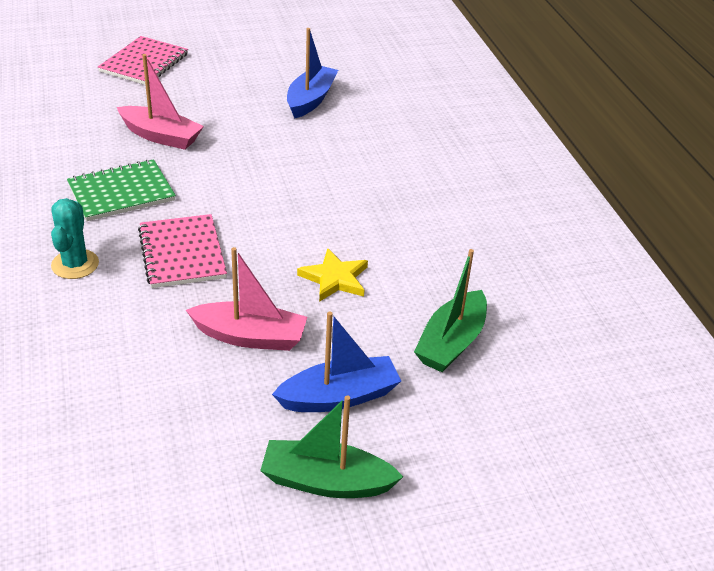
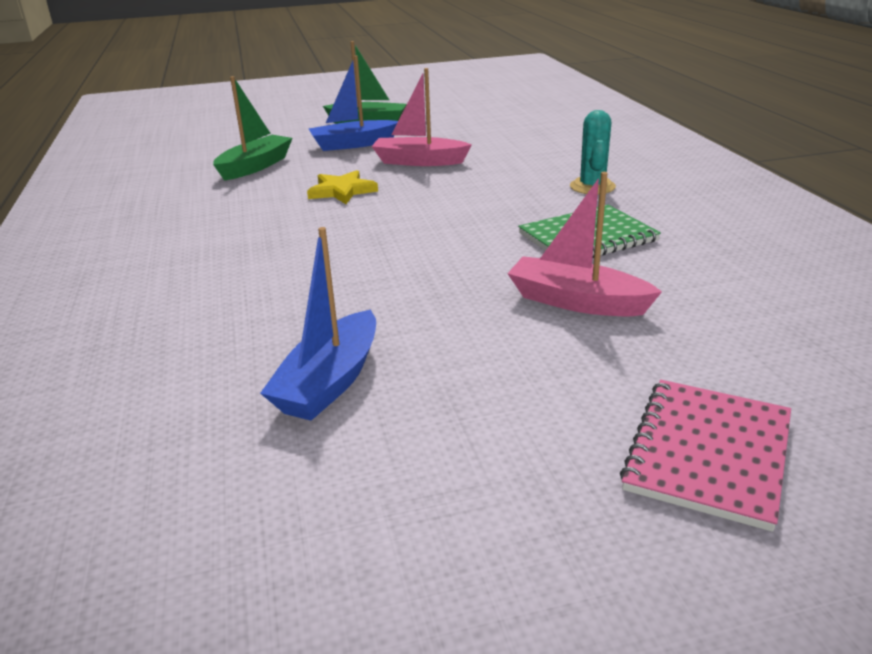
camera: 175 degrees left, 10 degrees down
pink notebook [138,214,227,288] -> none

